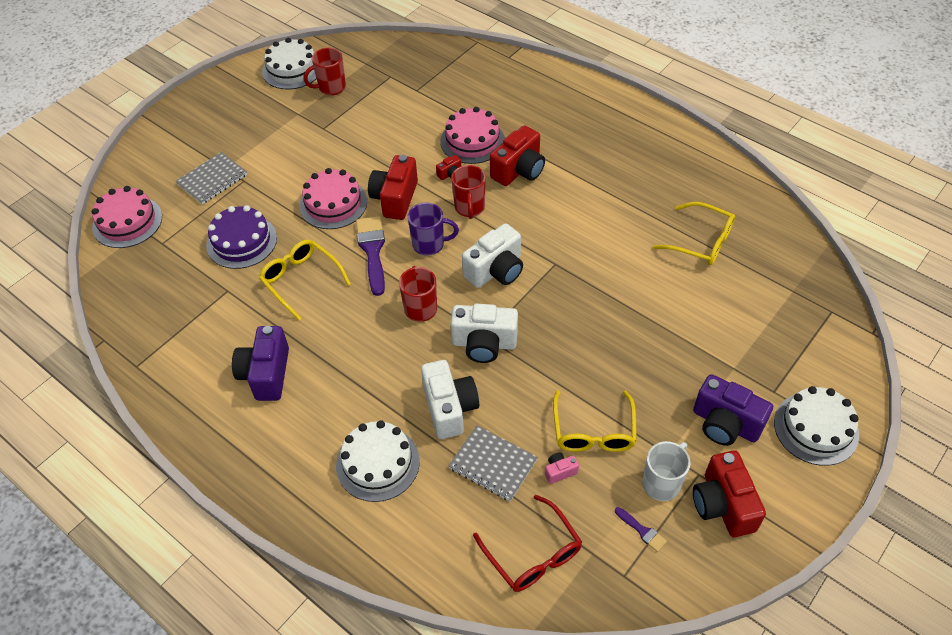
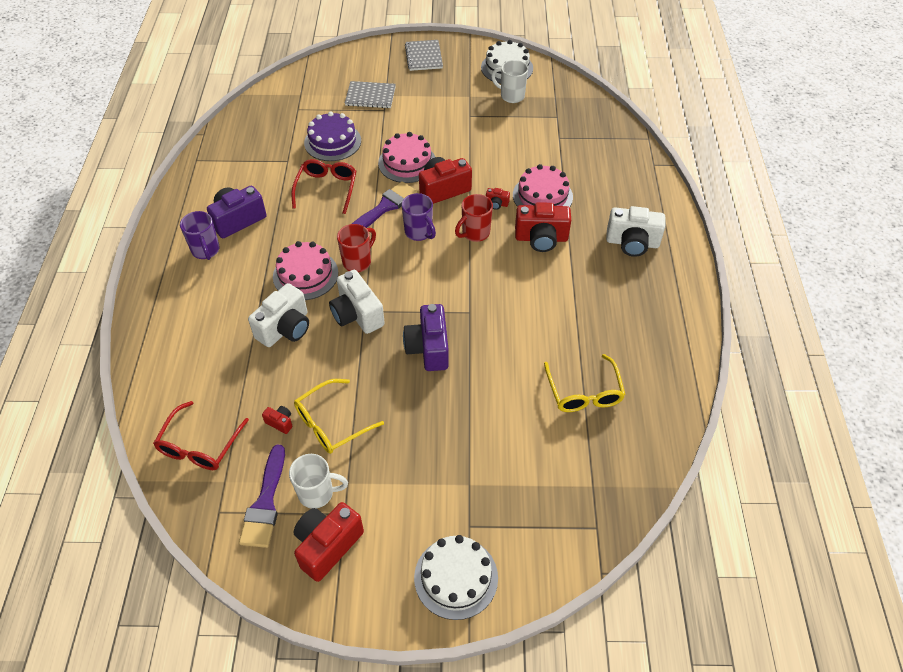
camera: 50 degrees right, 0 degrees up
pink cake [92,186,162,248] -> pink cake moved to [273,241,338,300]
yellow glasses [259,240,351,321] -> red glasses [292,159,356,214]
red mug [303,48,346,96] -> white mug [491,60,528,103]
white cake [336,420,420,502] -> none
grey notebook [449,425,538,501] -> grey notebook moved to [405,40,443,71]
white camera [462,223,523,288] -> white camera moved to [606,206,665,257]
pink camera [545,452,579,484] -> red camera [262,406,292,434]
purple brush [615,507,667,552] -> purple brush [239,444,285,548], size x2.08
purple camera [693,374,773,446] -> purple camera moved to [403,304,449,371]
none -> purple mug [180,211,220,260]

